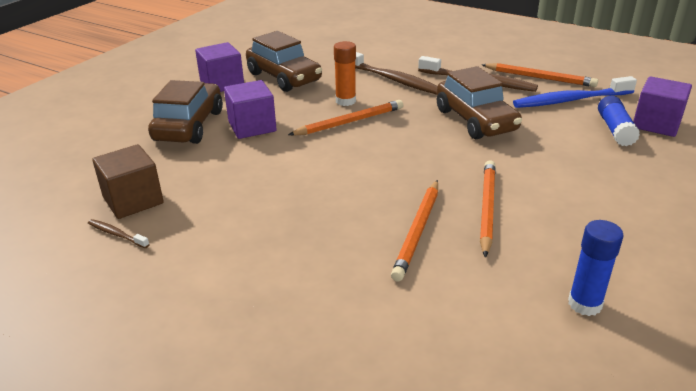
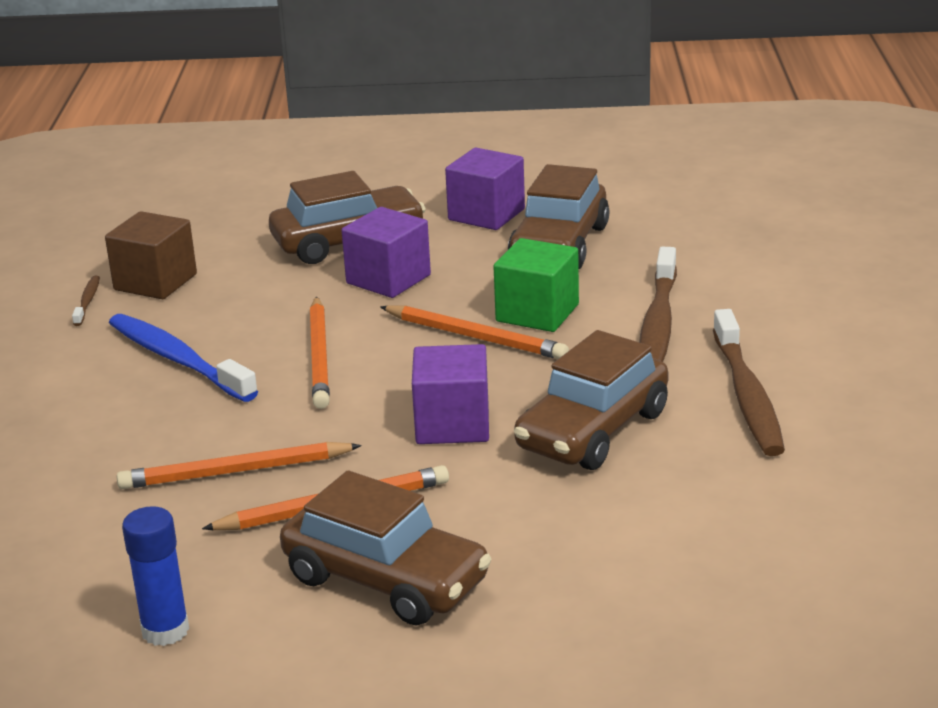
camera: 60 degrees right, 5 degrees down
orange glue stick [334,41,356,106] -> green cube [493,238,579,332]
orange pencil [482,63,598,87] -> orange pencil moved to [310,296,330,409]
blue toothbrush [513,76,637,108] -> blue toothbrush moved to [109,314,258,402]
blue glue stick [598,96,640,146] -> none
purple cube [633,76,692,137] -> purple cube moved to [412,344,489,444]
none -> brown car [280,470,492,625]

